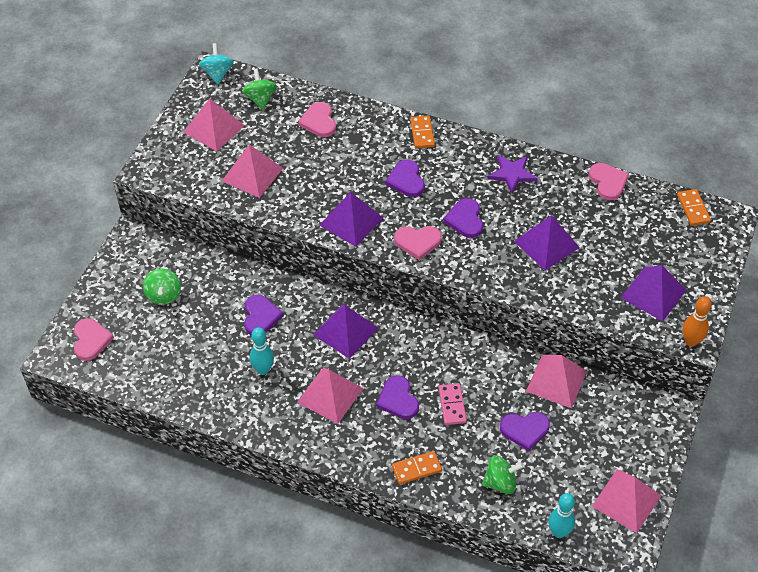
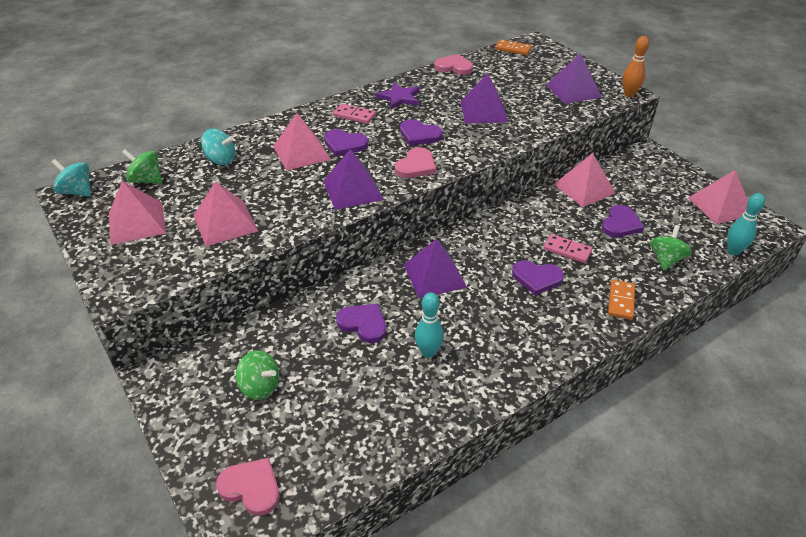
camera: 55 degrees left, 10 degrees down
pink pyramid [297,367,364,424] -> pink pyramid moved to [273,113,331,171]
pink heart [298,102,336,137] -> turquoise spinning top [201,129,235,165]
orange domino [410,115,435,149] -> none
none -> pink domino [333,104,376,124]

